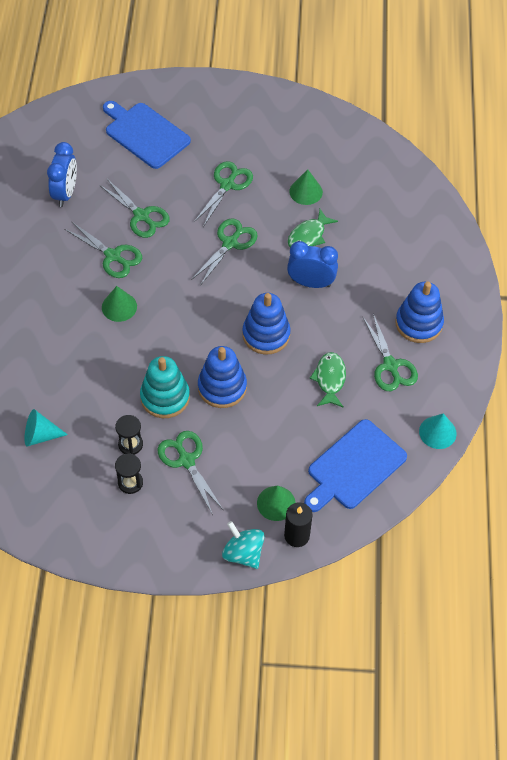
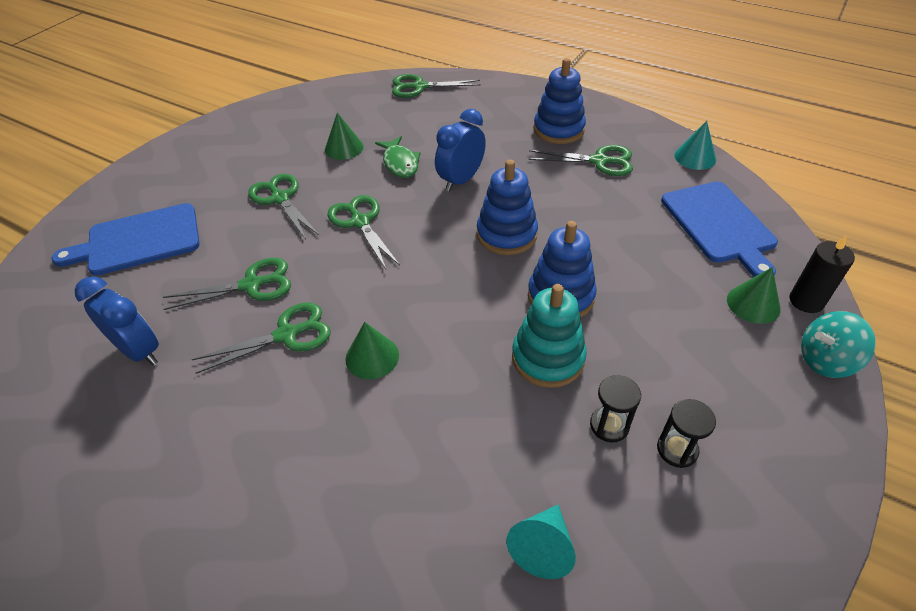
camera: 60 degrees left, 10 degrees down
green scissors [158,431,224,515] -> green scissors moved to [392,74,481,98]
green fish [310,352,346,408] -> none

